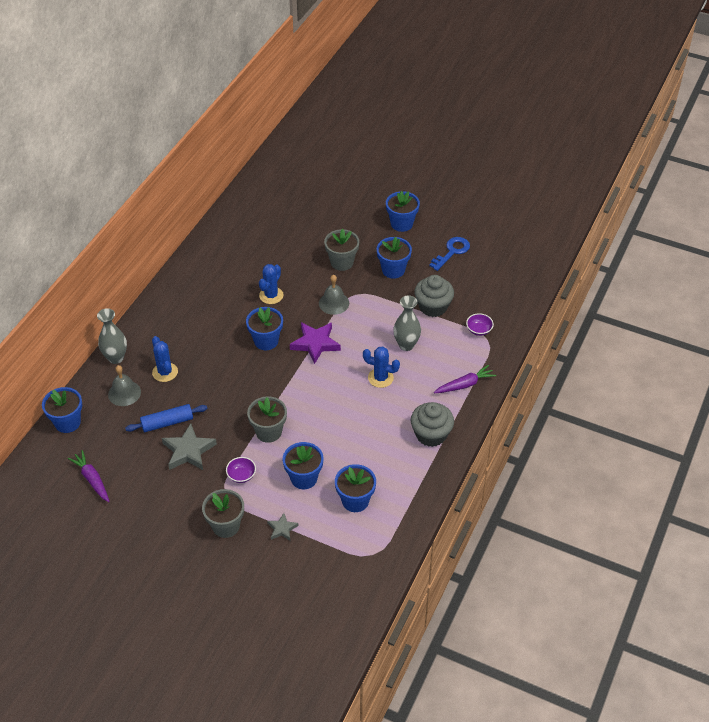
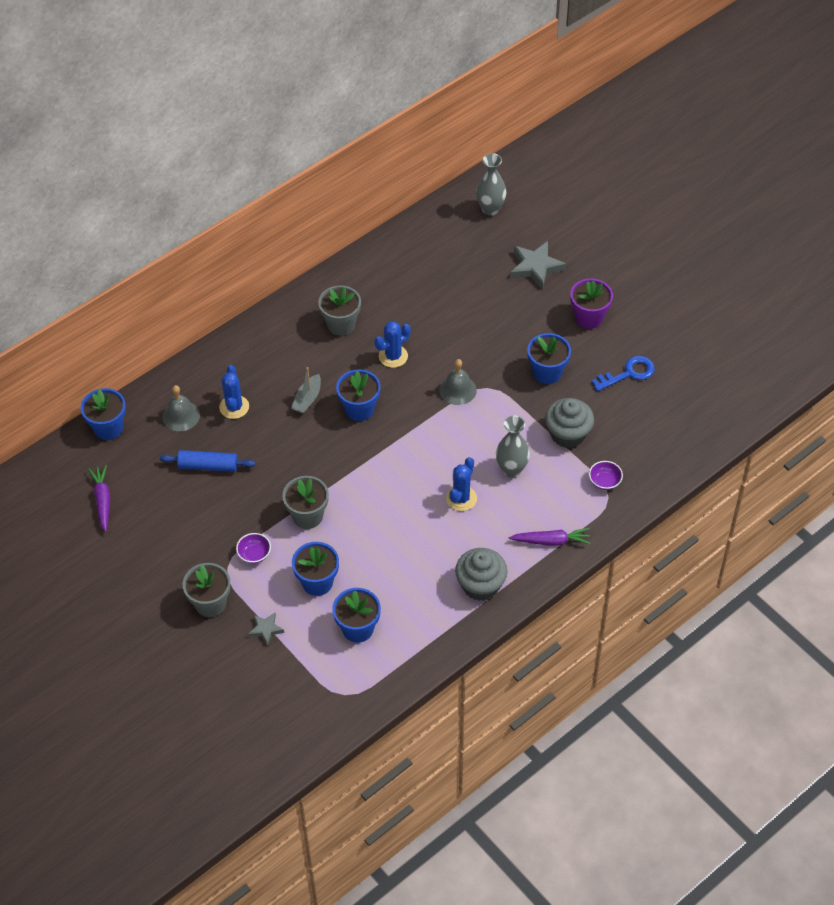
camera: 25 degrees right, 5 degrees up
grey vase [97,308,127,364] -> grey vase moved to [476,153,507,216]
grey star [162,423,217,470] -> grey star moved to [510,241,566,290]
purple star [290,322,341,364] -> none
grey flower pot [324,229,359,271] -> grey flower pot moved to [318,285,361,336]
blue cactus [363,347,400,388] -> blue cactus turned 75 degrees clockwise [446,457,477,511]
blue flower pot [386,191,420,232] -> purple flower pot [570,279,613,329]
none -> grey boat [291,367,321,414]

